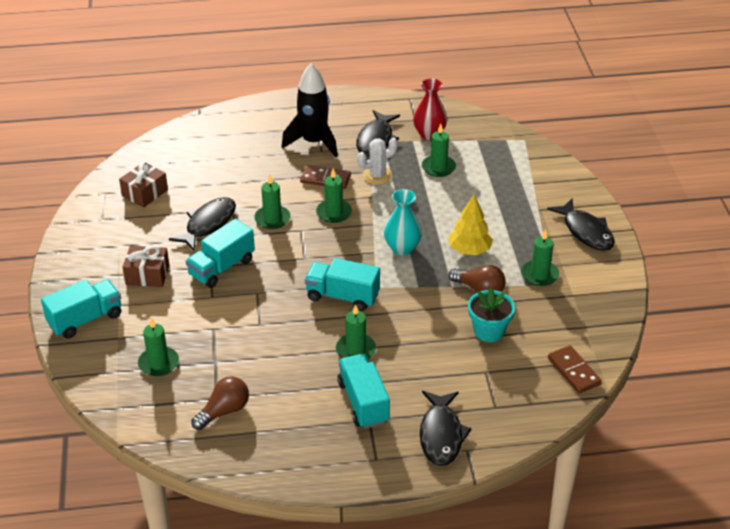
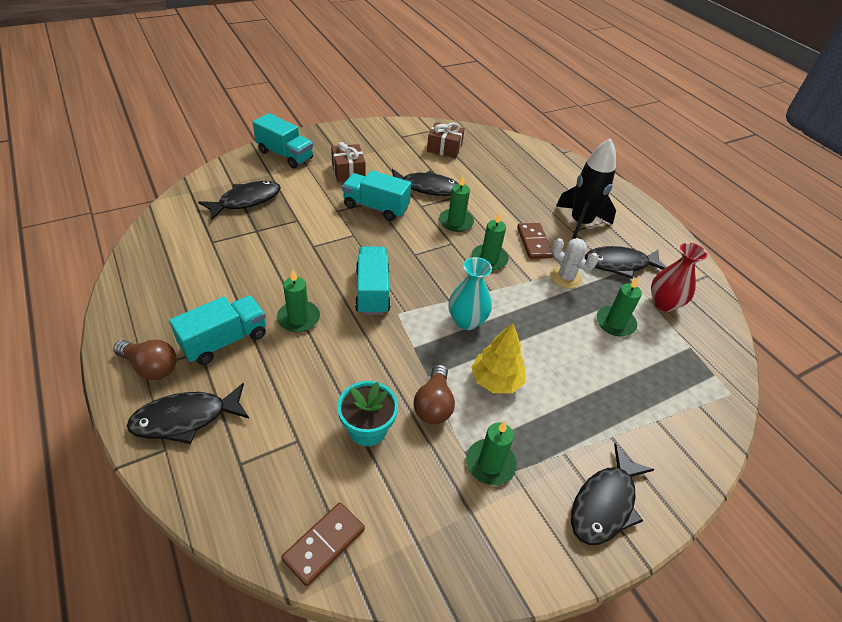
camera: 65 degrees right, 5 degrees up
green candle [138,317,179,377] -> black fish [198,181,281,220]
brown light bulb [191,376,249,430] -> brown light bulb moved to [113,340,177,380]

